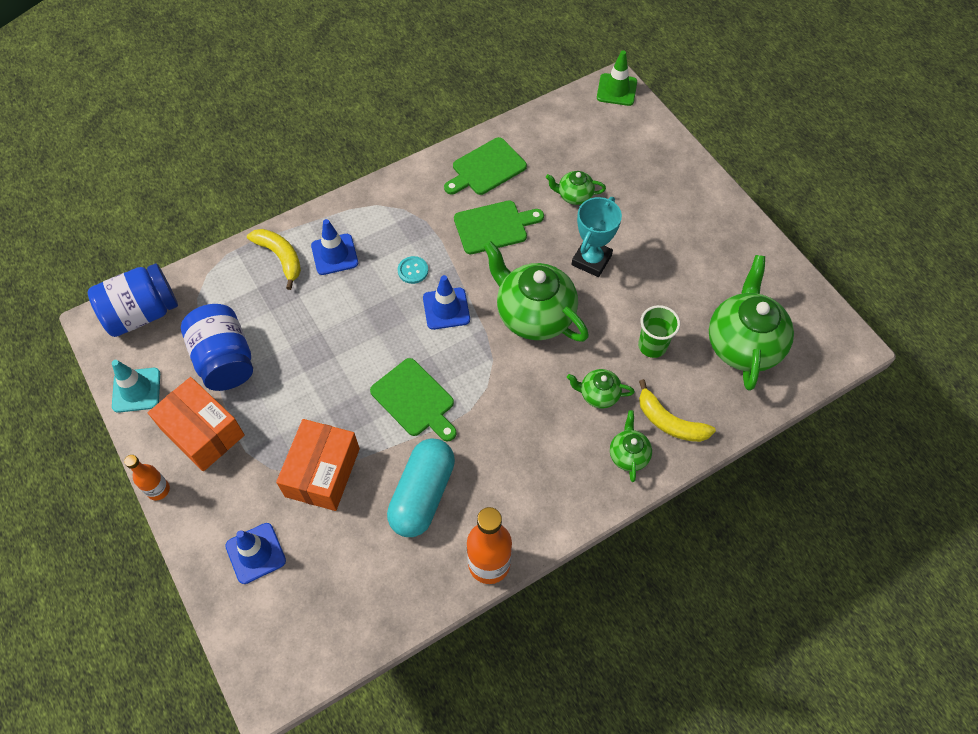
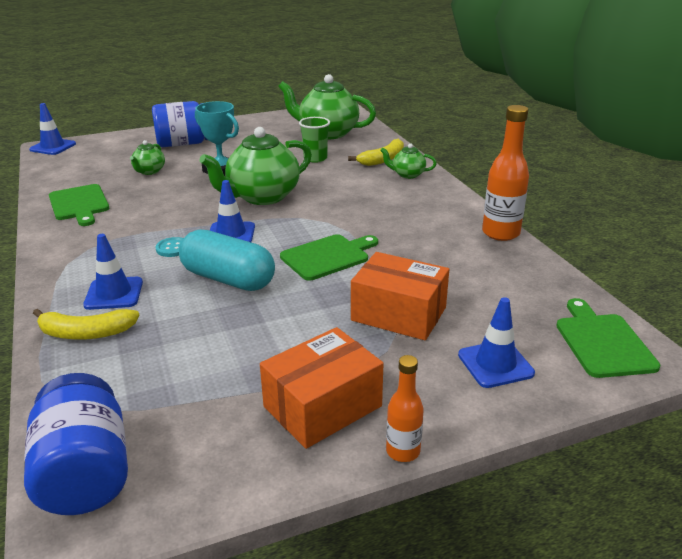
camera: 80 degrees left, 30 degrees down
turquoise traffic cone [112,360,160,413] -> none
blue jar [181,304,253,391] -> blue jar moved to [152,101,207,147]
yellow banana [247,229,301,290] -> yellow banana turned 150 degrees counterclockwise [33,309,139,339]
turquoise capsule [387,438,455,537] -> turquoise capsule moved to [179,230,275,291]
green cutting board [454,200,544,254] -> green cutting board moved to [556,298,660,378]
green teapot [567,369,635,409] -> none
green traffic cone [597,50,637,106] -> blue traffic cone [29,103,76,155]

